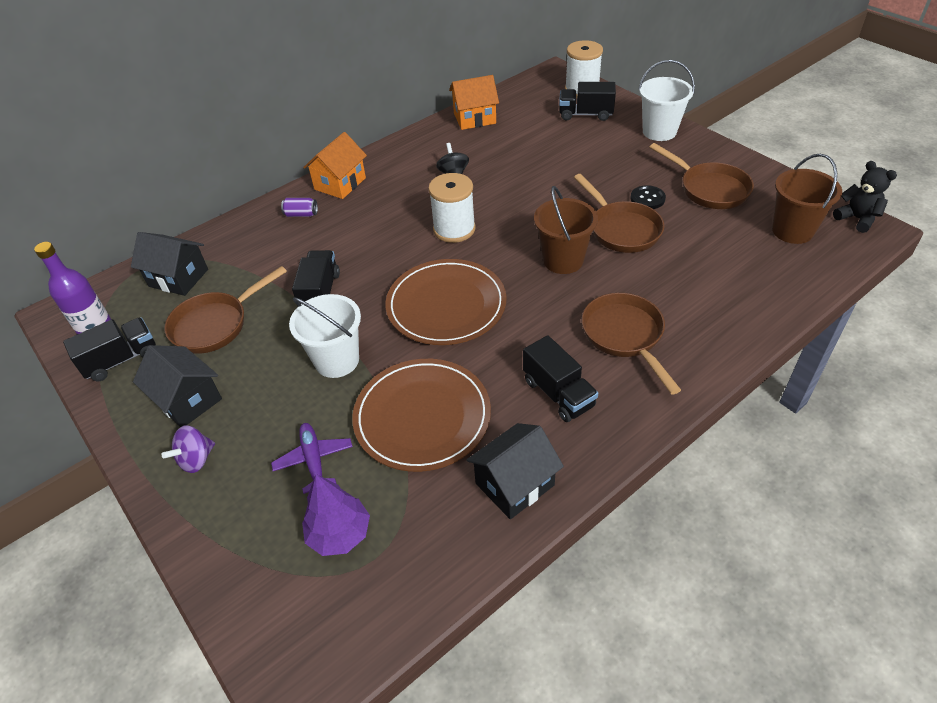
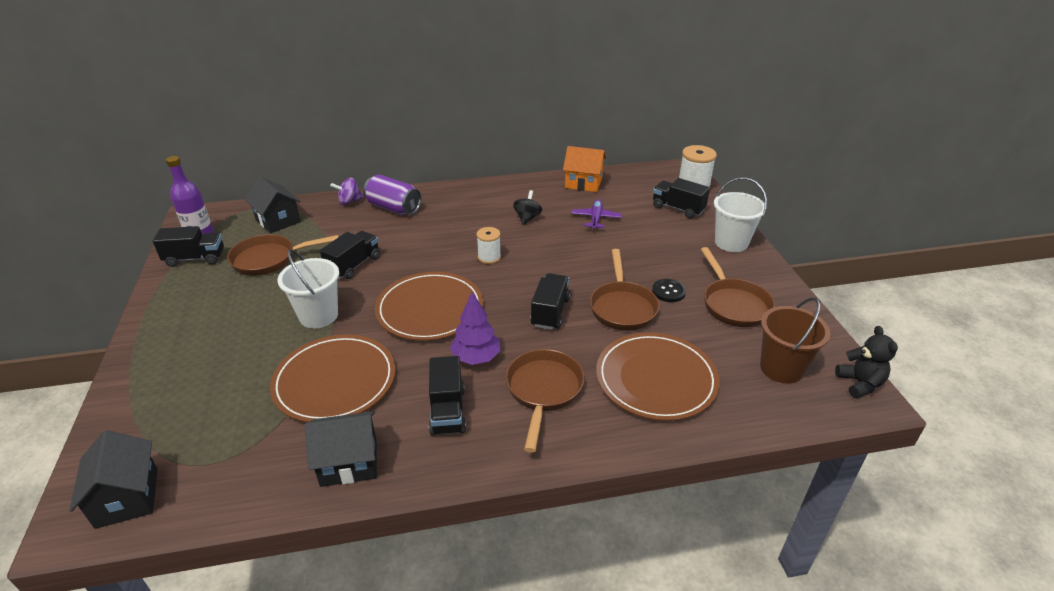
camera: 25 degrees right, 10 degrees down
black house [133,345,222,427] -> black house moved to [69,430,158,529]
purple spinning top [161,425,215,473] -> purple spinning top moved to [330,178,364,205]
purple plane [271,423,353,494] -> purple plane moved to [571,199,622,230]
purple can [281,198,318,217] -> purple can [363,174,421,215], size x1.98
purple tree [302,474,370,556] -> purple tree moved to [450,292,501,365]
orange house [303,132,367,199] -> none
white spool [428,173,476,243] -> white spool [476,227,501,264], size x0.62
brown bucket [534,186,598,274] -> black truck [530,273,570,330]
none -> brown plate [596,332,719,421]

